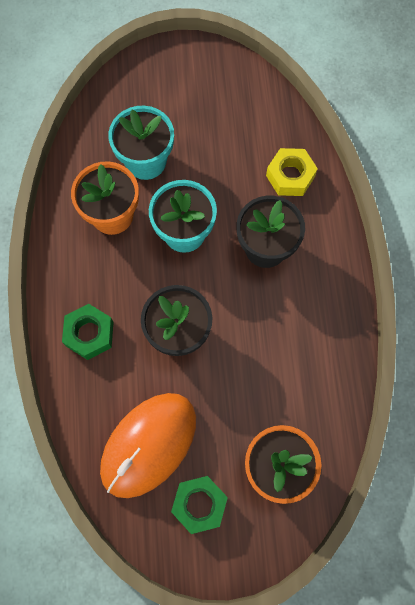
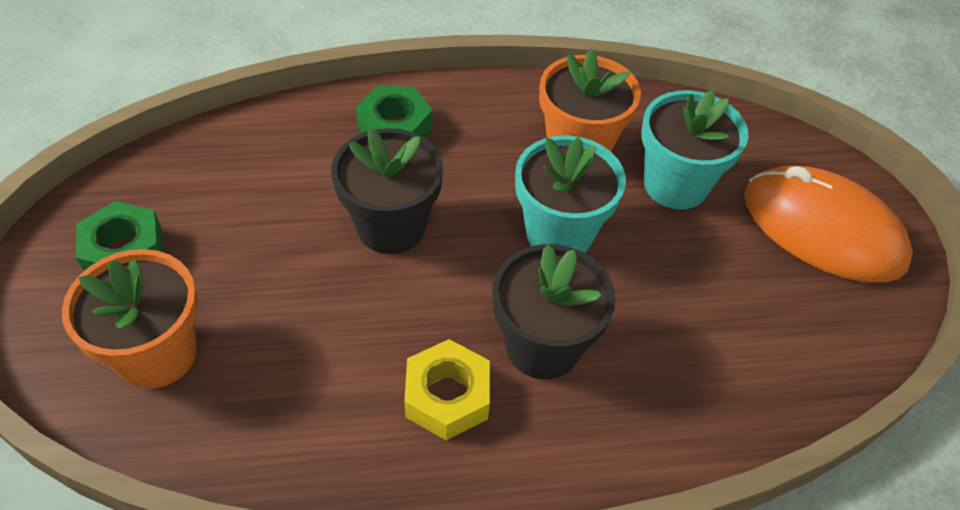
camera: 85 degrees right, 20 degrees down
orange mouse [100,393,196,498] -> orange mouse moved to [744,166,913,283]
yellow nut [266,148,318,196] -> yellow nut moved to [404,339,490,440]

